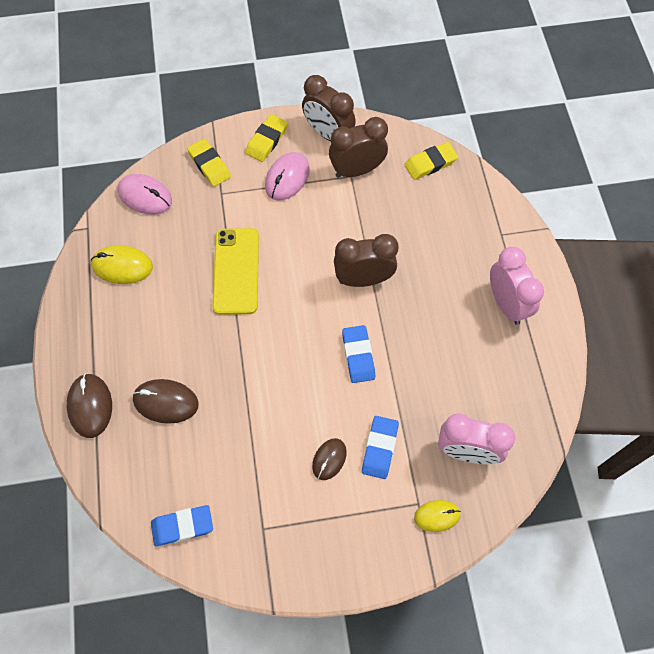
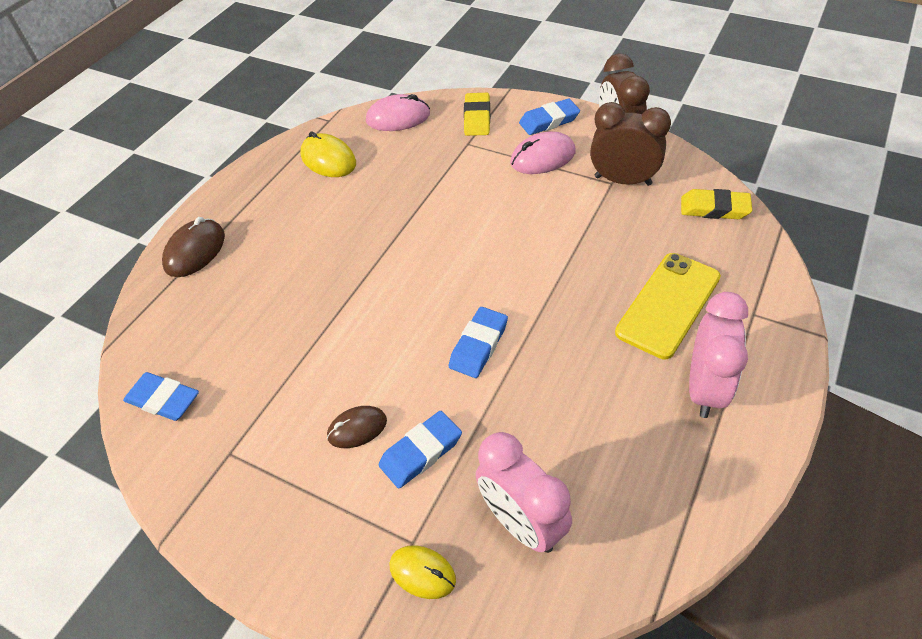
camera: 40 degrees right, 15 degrees down
pink mouse [118,174,172,215] -> pink mouse turned 75 degrees counterclockwise [366,94,430,131]
brown mouse [132,379,199,424] -> none
yellow phone [212,228,259,315] -> yellow phone moved to [615,253,721,359]
yellow eraser [245,114,288,162] -> blue eraser [519,98,580,135]
brown clock [334,234,398,287] -> none

